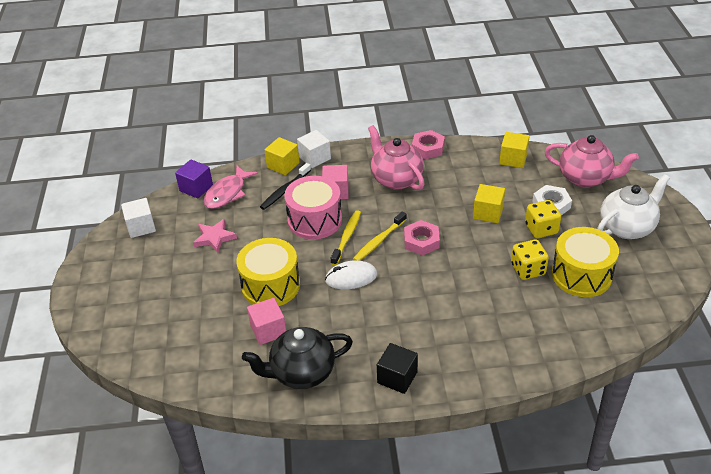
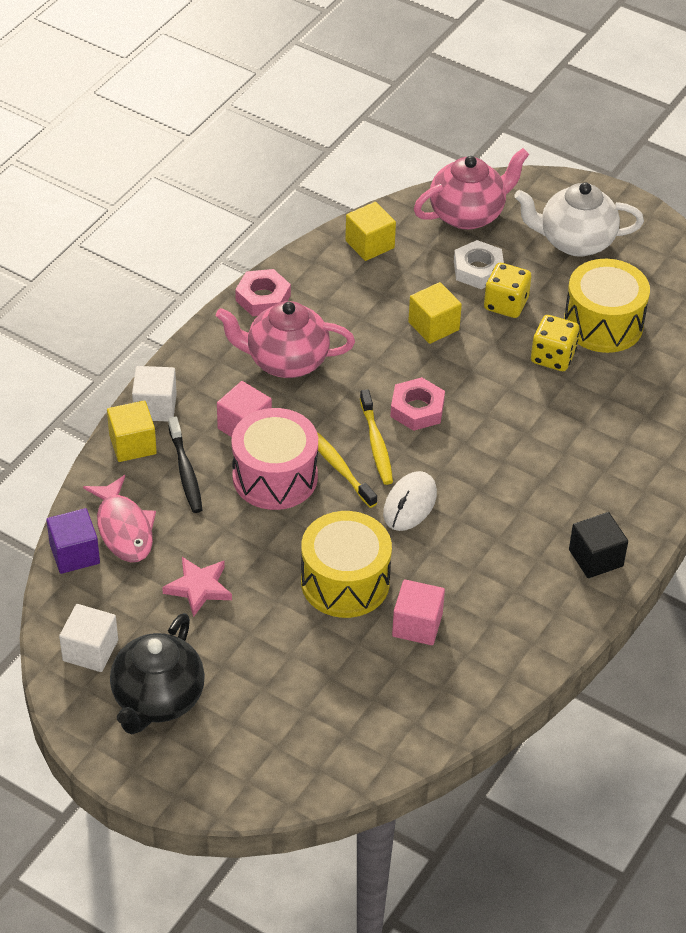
camera: 55 degrees left, 5 degrees up
black teapot [242,327,353,389] -> black teapot moved to [110,613,205,734]
white teapot [597,174,670,239] -> white teapot turned 90 degrees counterclockwise [514,182,644,257]

